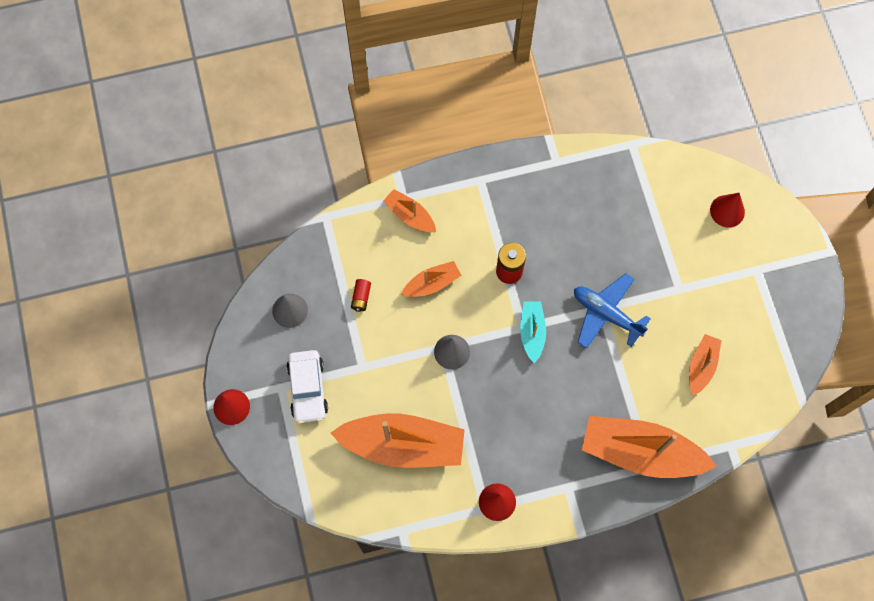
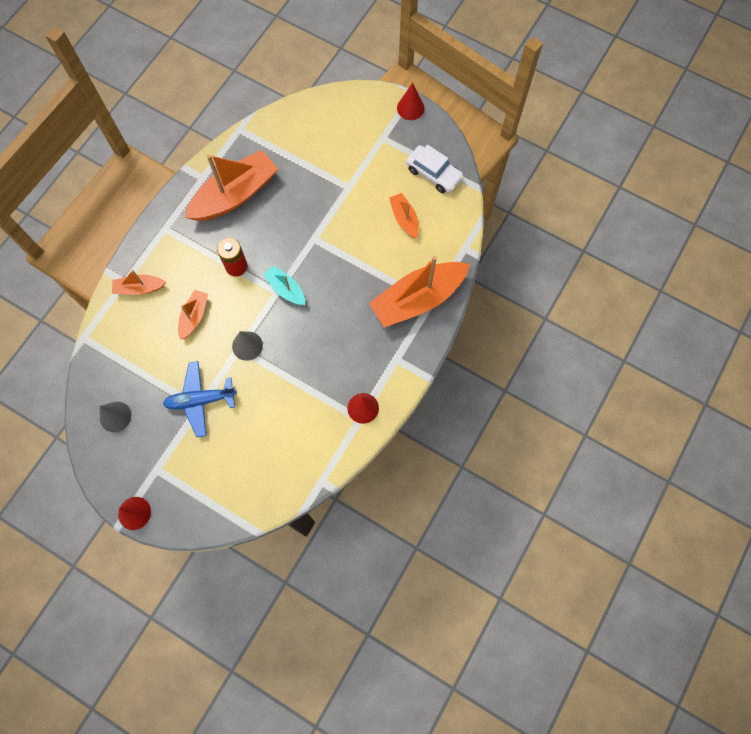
camera: 45 degrees left, 0 degrees up
white car [286,350,328,424] -> white car moved to [406,145,464,193]
orange boat [331,414,465,468] -> orange boat moved to [184,150,278,221]
red battery [351,279,371,312] -> none
blue plane [574,273,651,349] -> blue plane moved to [163,361,237,437]
red cone [710,193,745,228] -> red cone moved to [397,83,425,120]

